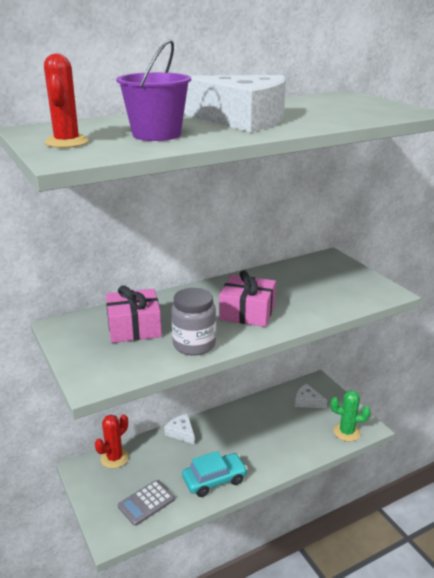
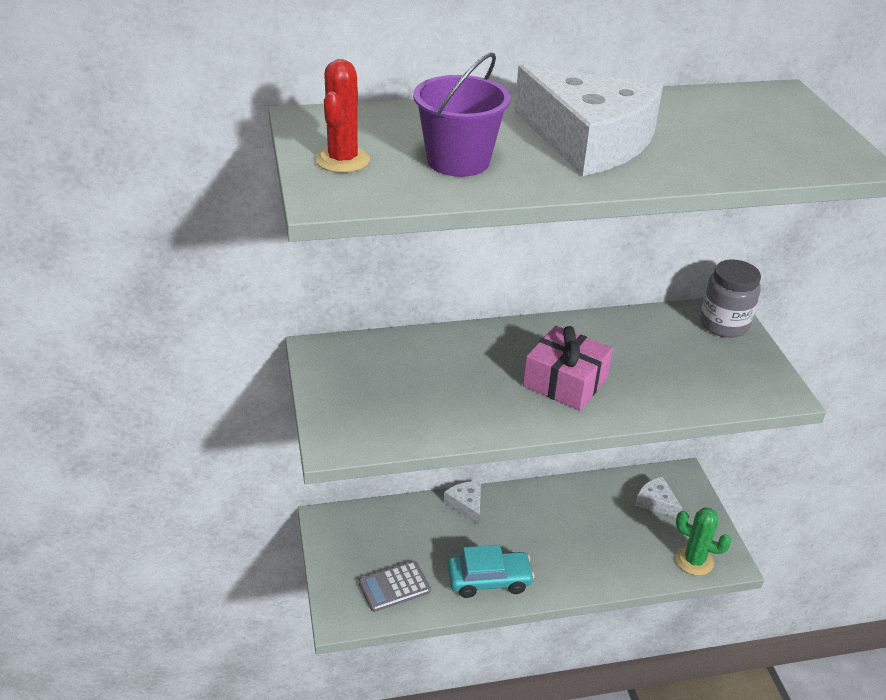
camera: 15 degrees right, 10 degrees up
red cactus [95,414,129,468] -> none
pink gift [106,285,162,343] -> none
grey jar [171,288,216,356] -> grey jar moved to [700,260,761,338]

